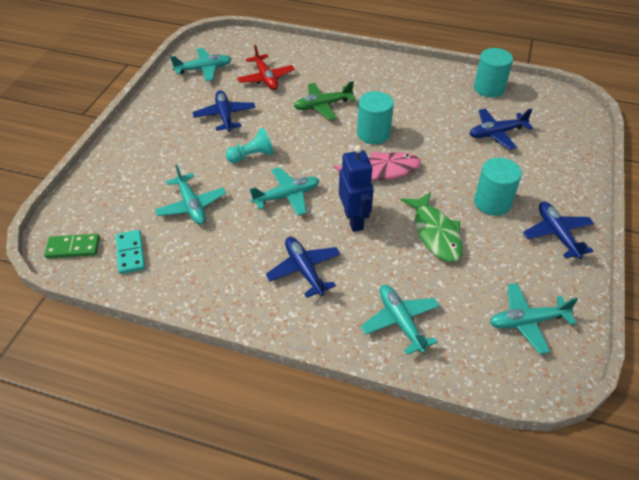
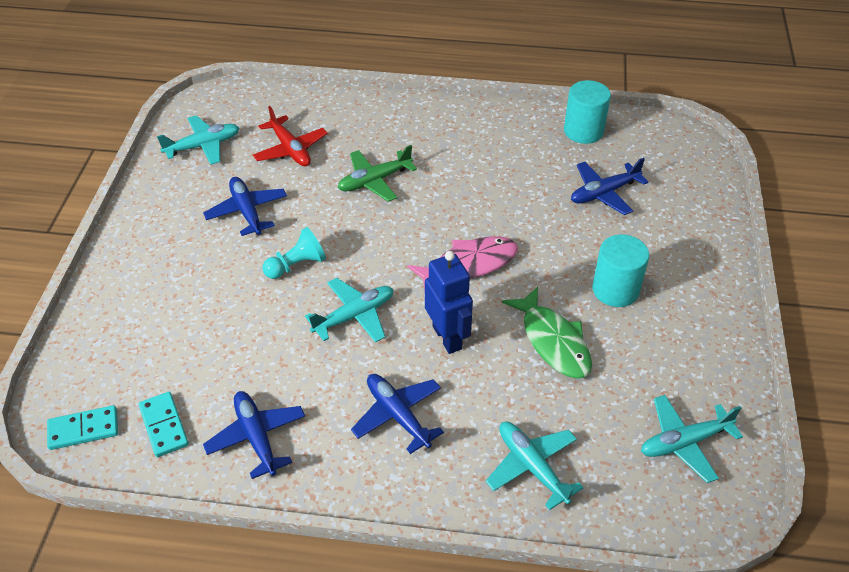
camera: 10 degrees left, 0 degrees up
green domino [44,234,100,259] -> turquoise domino [47,405,118,450]
turquoise plane [155,164,226,225] -> none
turquoise cylinder [357,91,394,144] -> none
blue plane [523,202,594,259] -> blue plane moved to [203,391,305,479]

